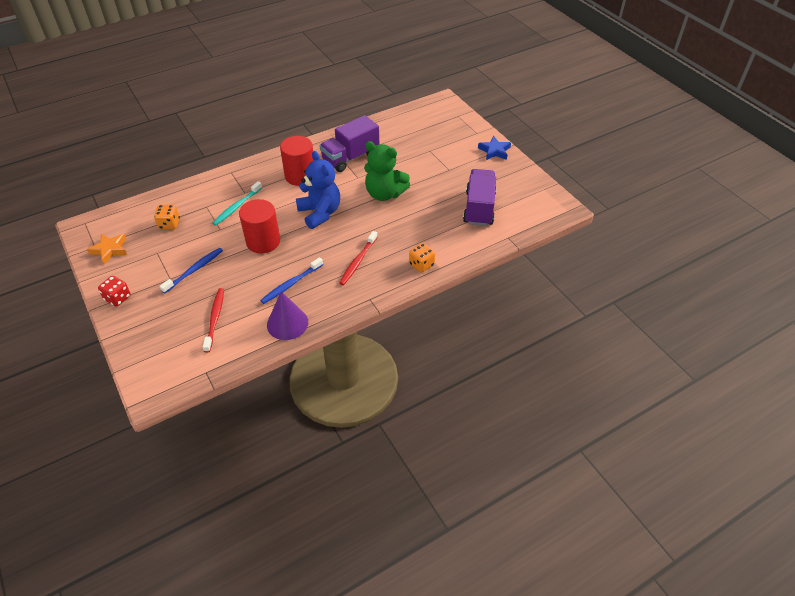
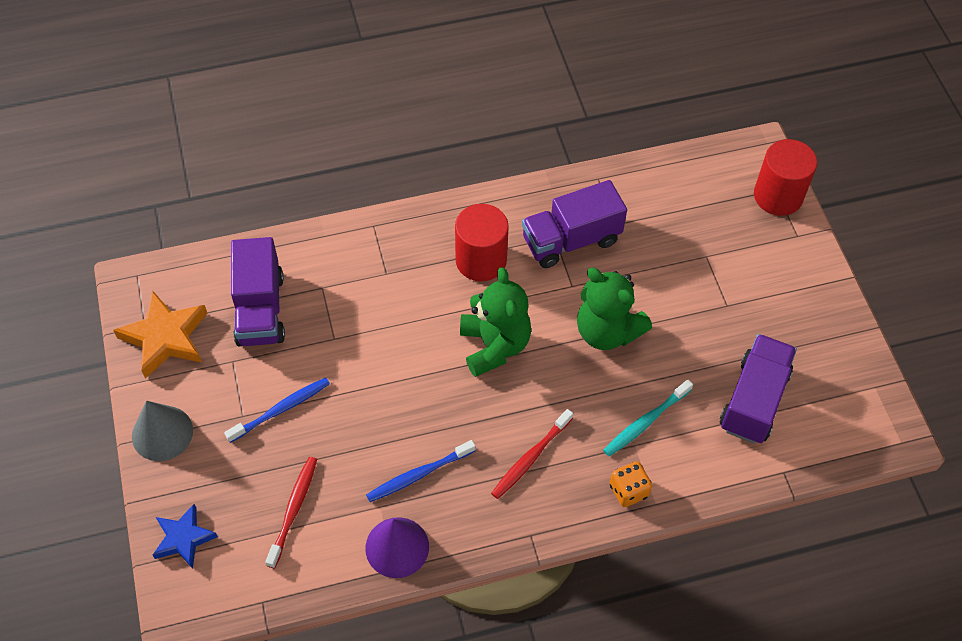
camera: 15 degrees right, 10 degrees up
orange star [87,234,127,264] -> orange star [113,290,208,378], size x1.56
red dice [98,276,131,307] -> grey cone [132,401,193,461]
orange dice [154,205,180,229] -> purple truck [231,237,285,346]
turquoise toothbrush [212,181,262,226] -> turquoise toothbrush moved to [603,379,693,456]
red cylinder [239,199,280,253] -> red cylinder moved to [754,139,817,216]
blue teddy bear [296,151,340,229] -> green teddy bear [460,267,531,377]
blue star [478,136,511,160] -> blue star moved to [153,504,218,569]

